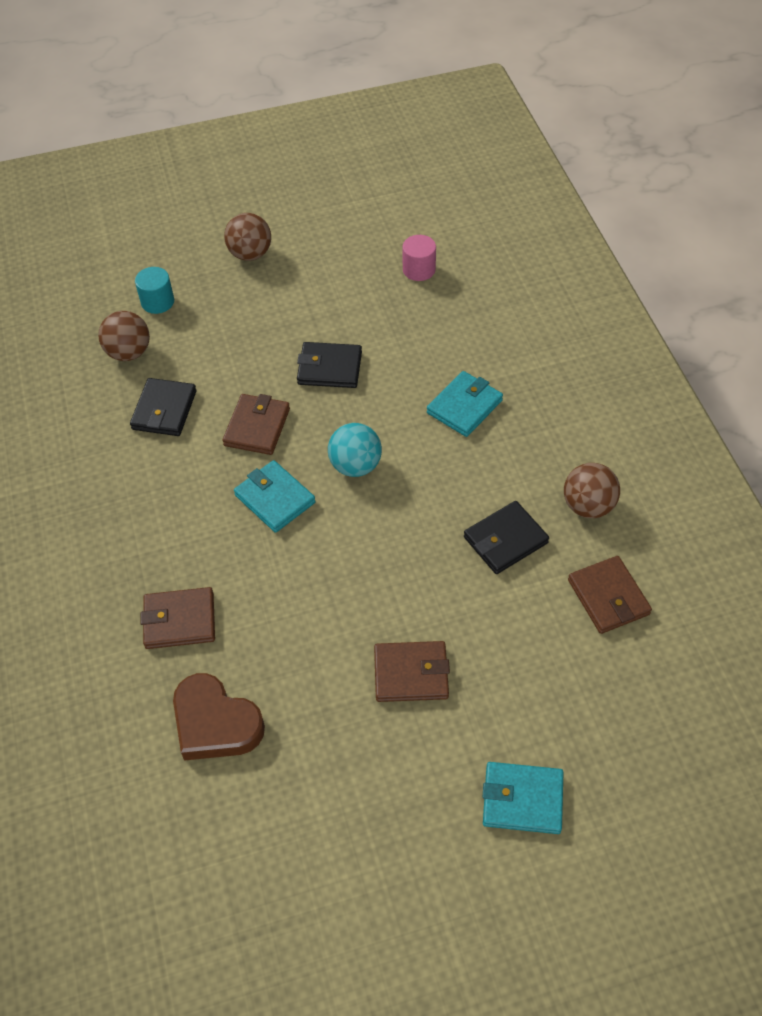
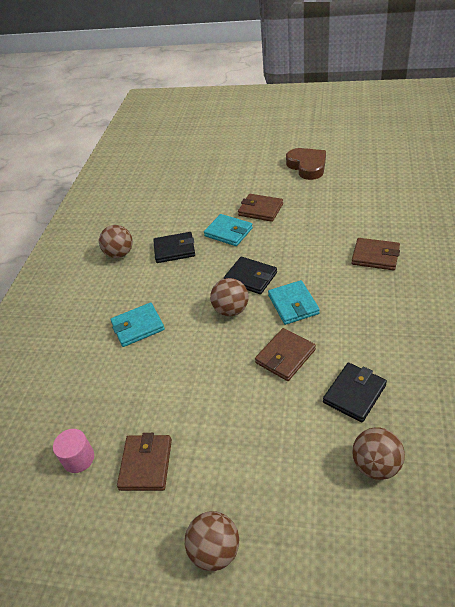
camera: 150 degrees left, 10 degrees down
turquoise cylinder [135,267,174,314] -> none
brown heart [173,673,265,761] -> brown heart moved to [286,148,326,180]
black wallet [297,342,362,388] -> black wallet moved to [224,257,277,294]
turquoise ball [328,423,382,477] -> brown ball [210,278,249,316]
turquoise wallet [483,762,564,834] -> turquoise wallet moved to [204,214,253,246]
brown wallet [568,556,652,634] -> brown wallet moved to [117,433,172,491]

